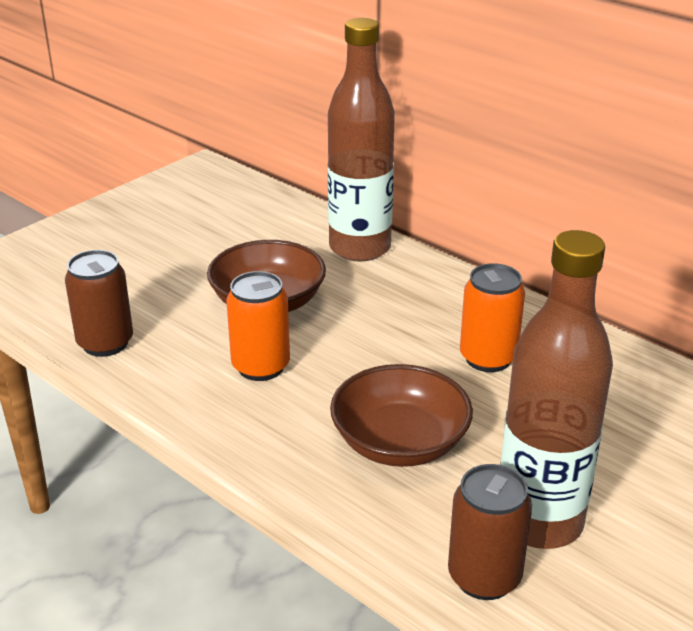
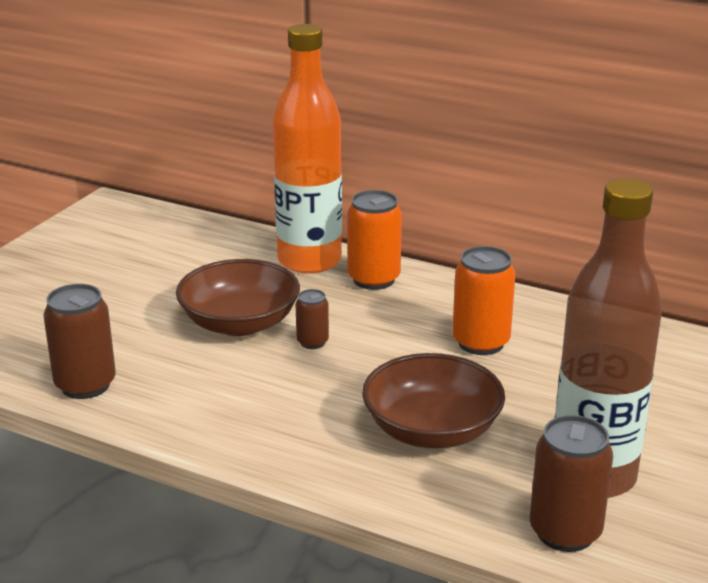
camera: 15 degrees left, 5 degrees down
orange can [226,271,290,381] -> orange can moved to [347,190,402,290]
brown bottle [328,18,395,261] -> orange bottle [273,24,342,274]
none -> brown can [296,289,329,349]

